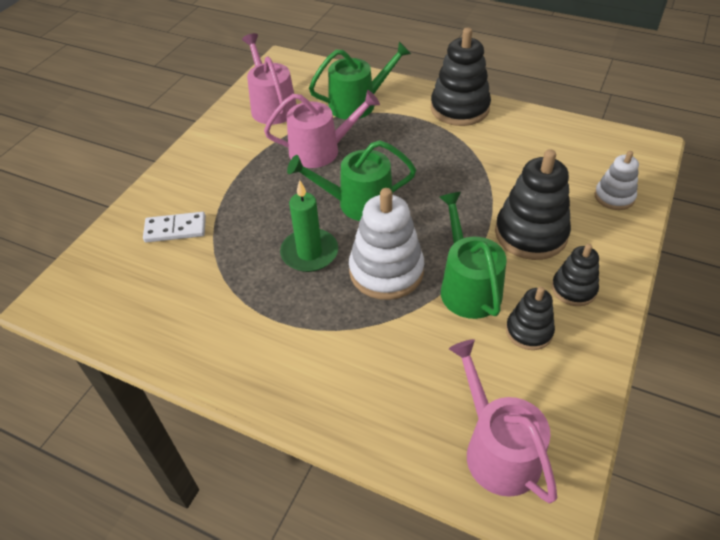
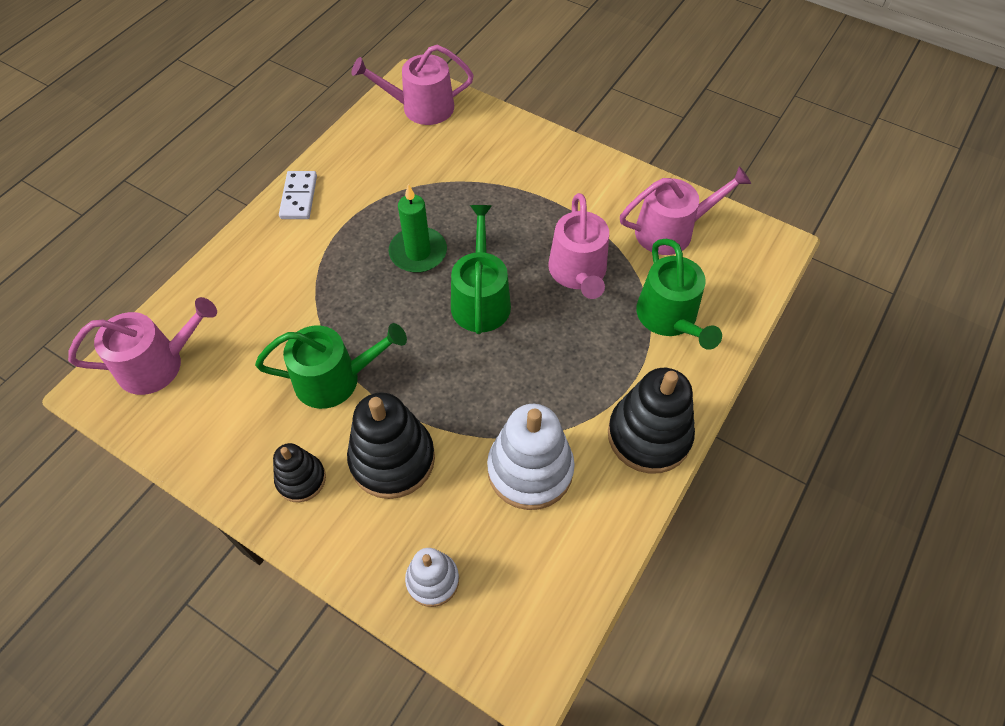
camera: 95 degrees right, 10 degrees up
white domino [143,212,206,243] -> white domino moved to [279,171,317,219]
white stacking toy [349,188,424,300] -> white stacking toy moved to [487,404,575,510]
black stacking toy [506,287,555,350] -> none
none -> pink watering can [352,45,474,125]

